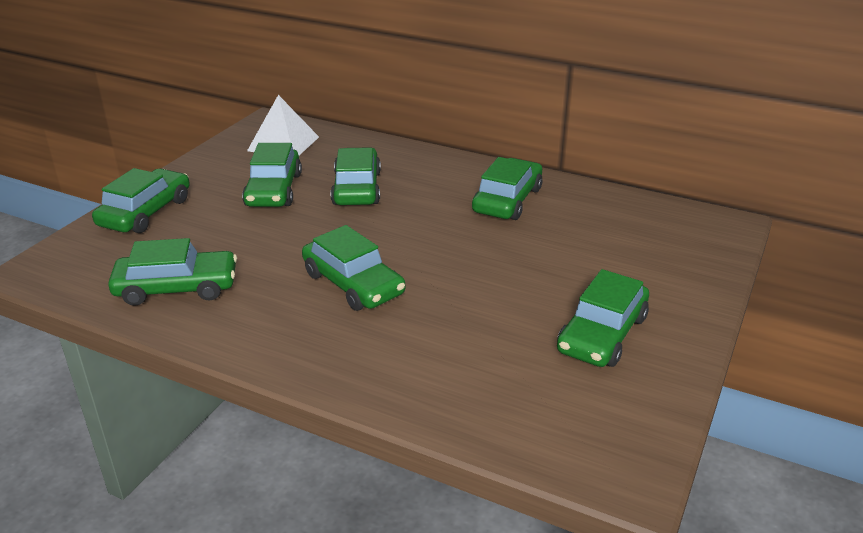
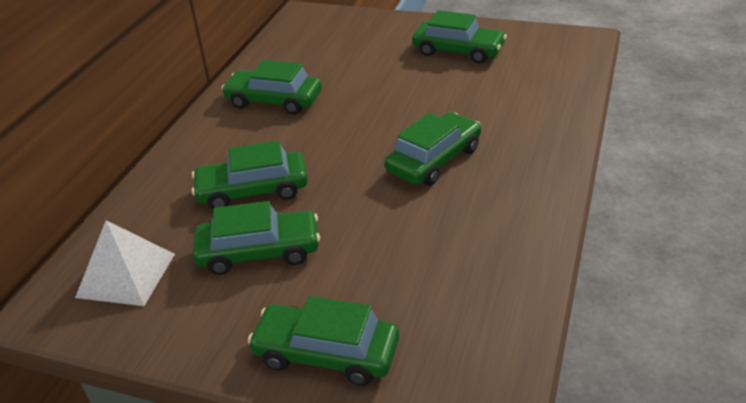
camera: 95 degrees left, 5 degrees up
green car [108,238,237,306] -> none

